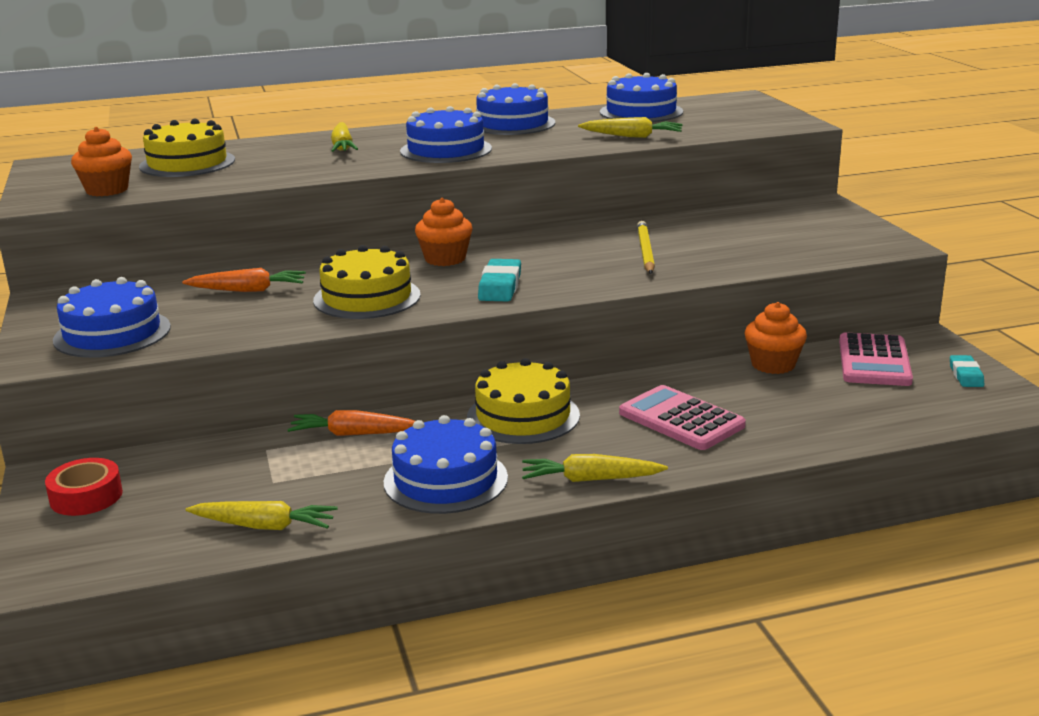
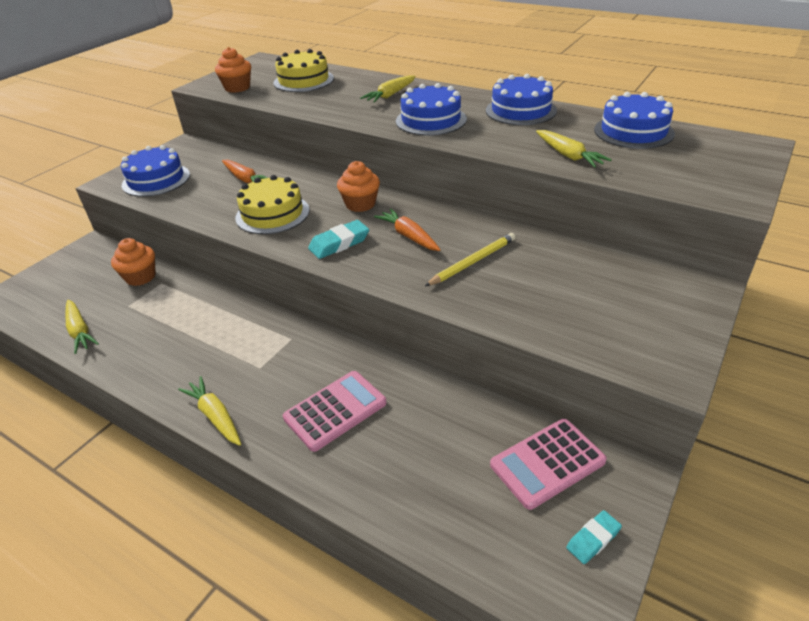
camera: 50 degrees right, 15 degrees up
red tape [45,458,123,516] -> none
orange carrot [287,410,415,436] -> orange carrot moved to [374,209,440,251]
blue cake [384,415,508,514] -> none
yellow cake [467,358,580,444] -> none
pink calculator [619,385,746,450] -> pink calculator turned 45 degrees clockwise [283,371,387,452]
orange cupcake [744,302,807,374] -> orange cupcake moved to [111,238,156,286]

